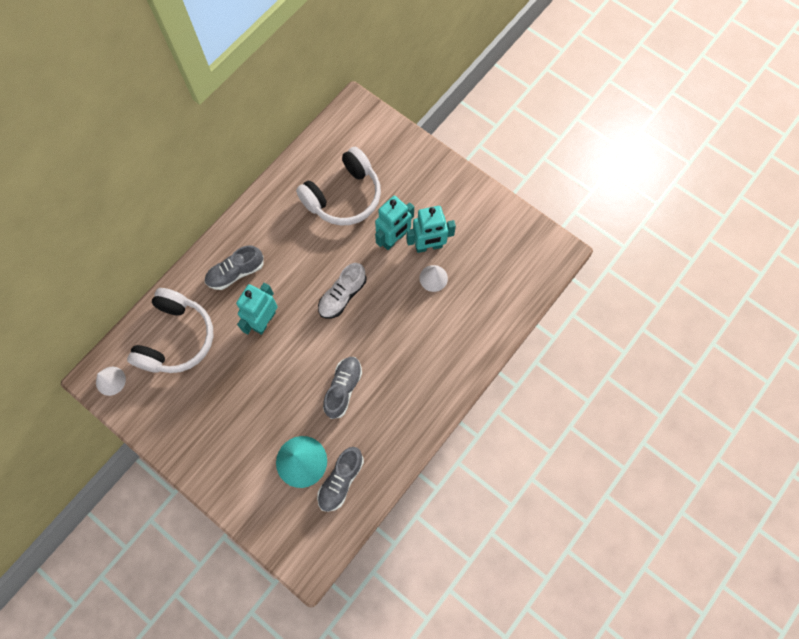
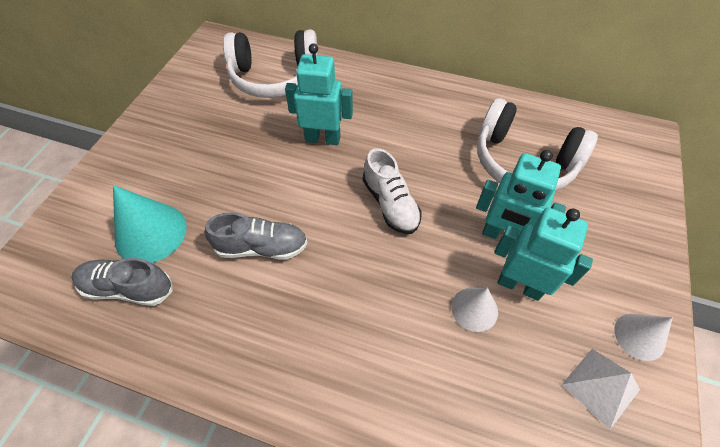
camera: 70 degrees right, 15 degrees down
white cone [96,367,126,396] -> white cone moved to [614,314,673,361]
grey shoe [205,245,264,290] -> none
white shoe [318,263,367,318] -> white shoe turned 135 degrees counterclockwise [363,148,422,234]
turquoise robot [406,206,456,253] -> turquoise robot turned 150 degrees clockwise [494,207,593,301]
none -> white pyramid [562,349,640,429]

